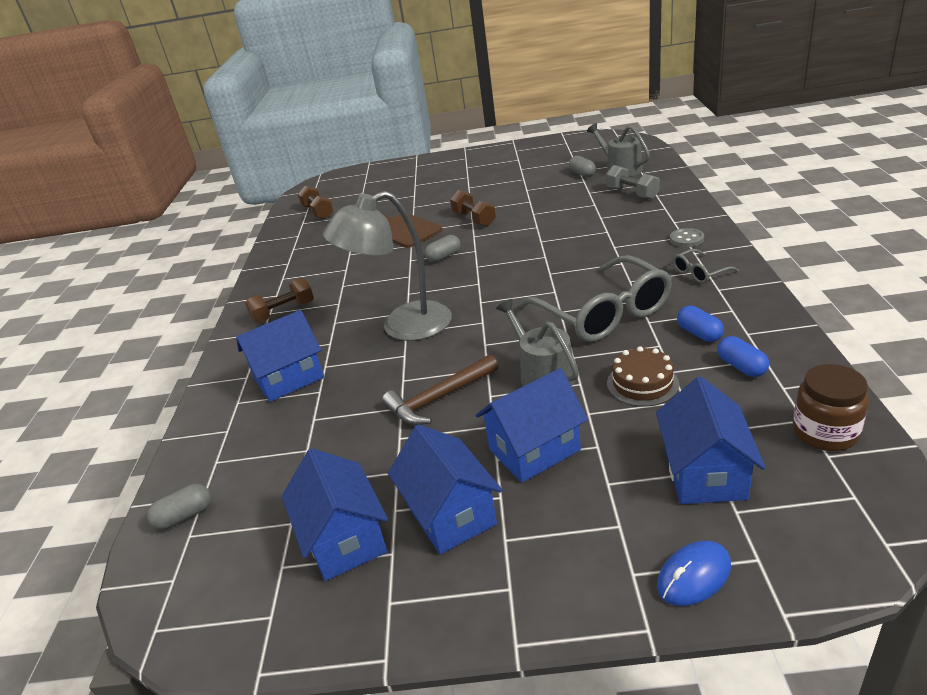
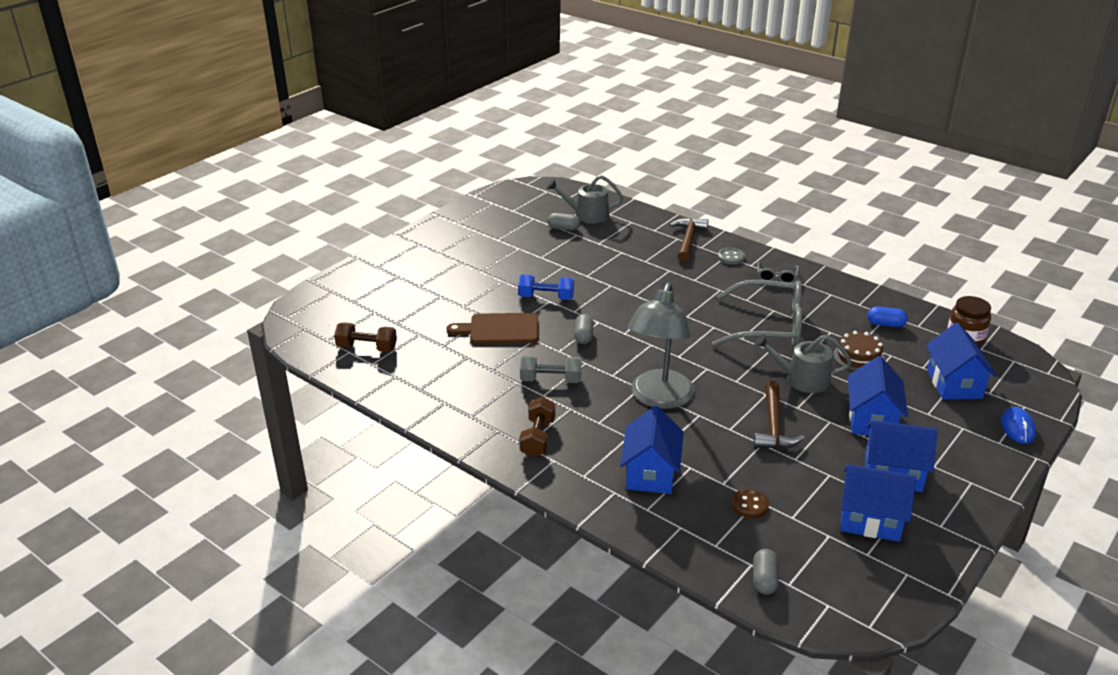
camera: 55 degrees left, 0 degrees up
brown dumbbell [450,190,496,227] -> blue dumbbell [518,274,574,300]
grey dumbbell [606,165,660,200] -> grey dumbbell moved to [520,355,581,383]
blue house [656,377,766,504] -> blue house turned 45 degrees clockwise [926,323,997,400]
blue capsule [677,306,724,342] -> none
none -> brown hammer [670,218,708,262]
none -> brown button [731,489,769,518]

